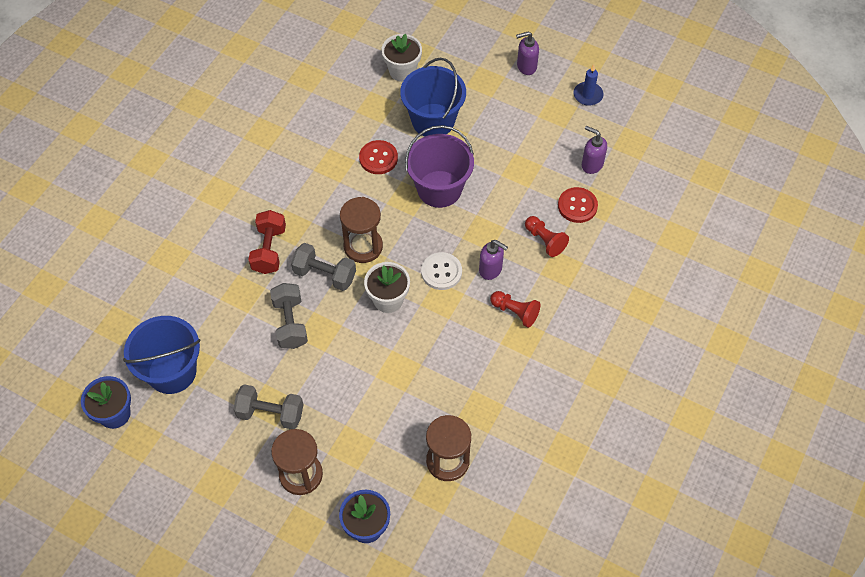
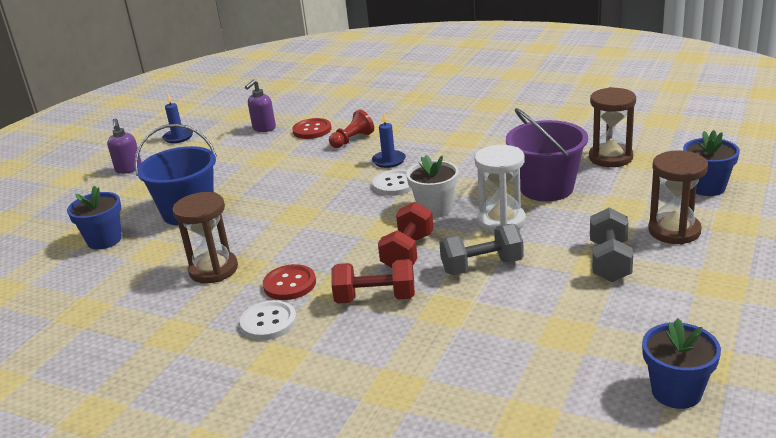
camera: 90 degrees left, 30 degrees down
blue bucket [123,316,201,394] -> none
grey dumbbell [291,243,356,291] -> red dumbbell [378,202,434,268]
brown hourglass [340,197,383,263] -> brown hourglass moved to [173,192,238,283]
red button [359,140,398,174] -> red button moved to [263,264,316,300]
white flower pot [382,34,422,82] -> blue flower pot [67,186,122,250]
purple bucket [405,125,474,208] -> purple bucket moved to [506,108,588,201]
purple soap dispenser [479,240,508,280] -> blue candle [372,112,406,168]
red pawn [490,291,540,328] -> none
none -> white button [240,300,297,340]
none -> white hourglass [475,145,526,233]

